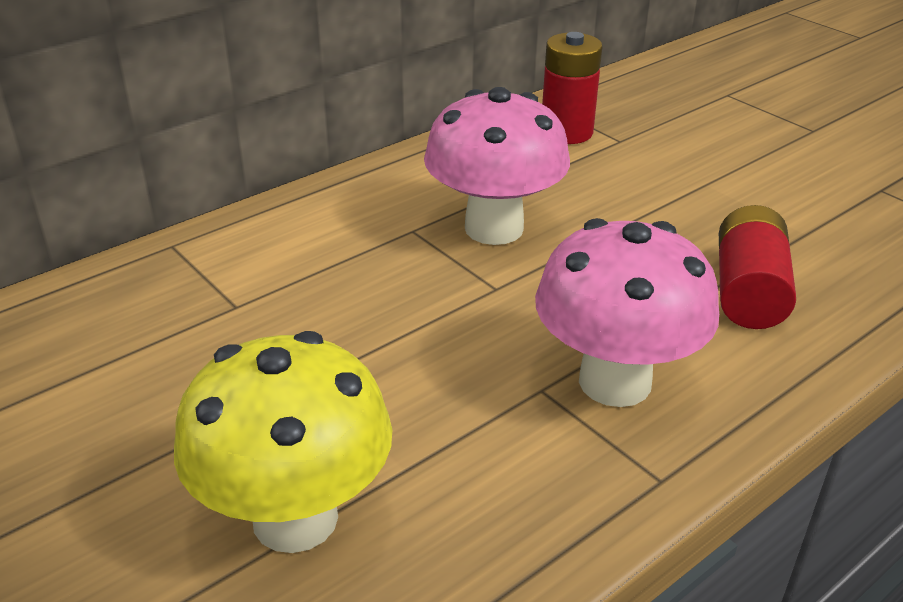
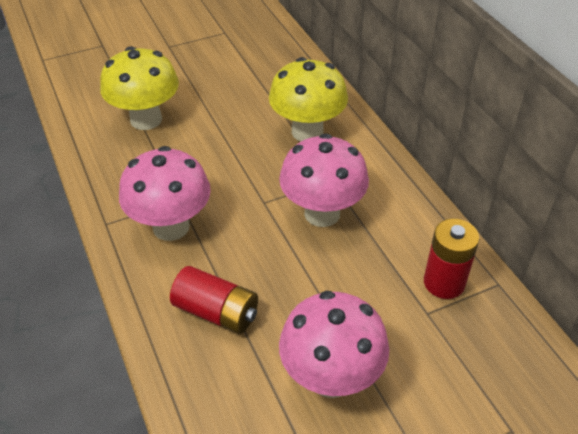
camera: 105 degrees right, 10 degrees up
none -> yellow mushroom [269,57,348,141]
none -> pink mushroom [279,291,389,398]

